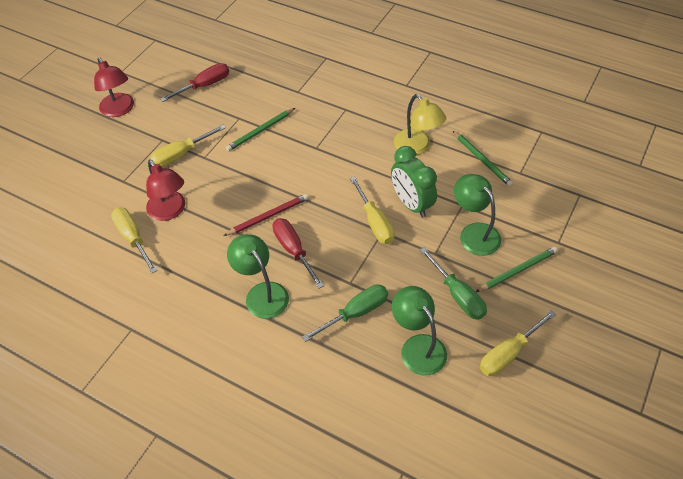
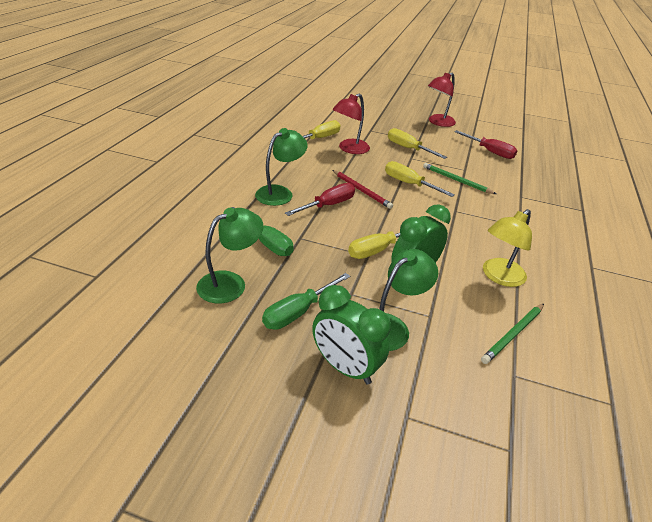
camera: 75 degrees right, 15 degrees down
green pencil [476,247,558,292] -> green clock [312,285,391,385]
yellow screwdriver [480,310,556,376] -> yellow screwdriver moved to [385,161,455,197]

